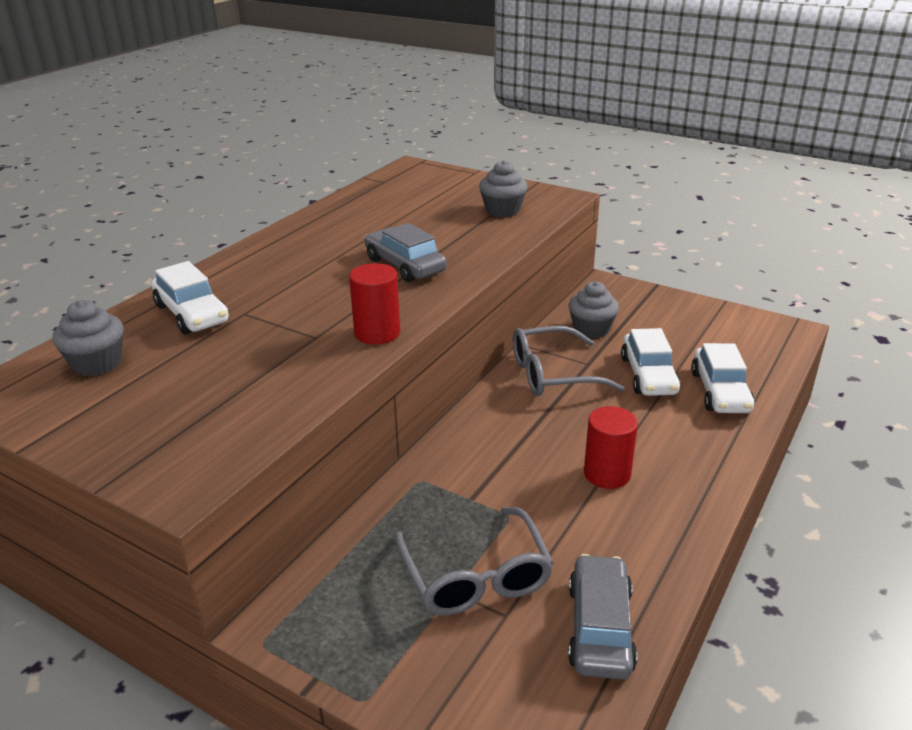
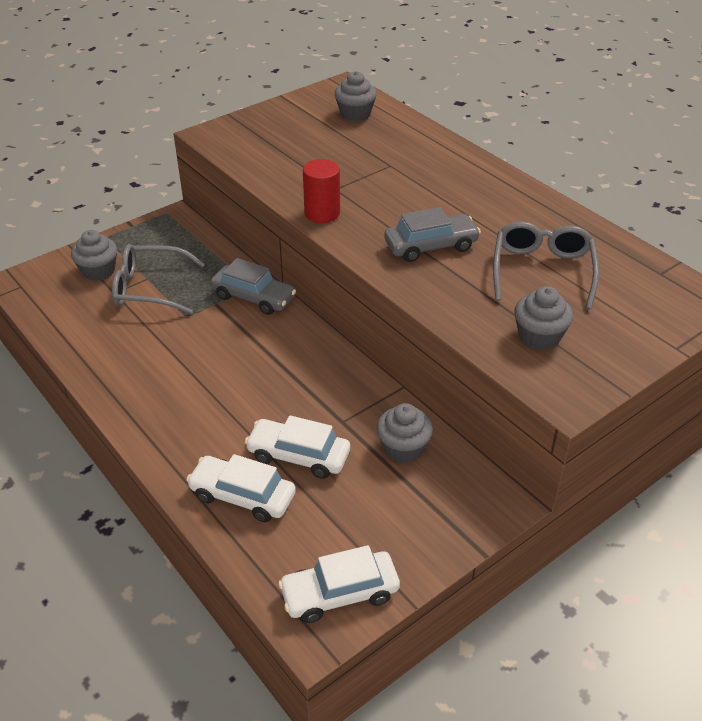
camera: 110 degrees right, 10 degrees up
white car [152,261,229,334] -> white car moved to [278,545,400,623]
grey glasses [513,326,625,396] -> grey glasses moved to [493,222,599,309]
grey car [568,554,637,680] -> grey car moved to [211,258,296,315]
red cylinder [584,406,638,489] -> none
none -> grey cupcake [71,230,117,281]

